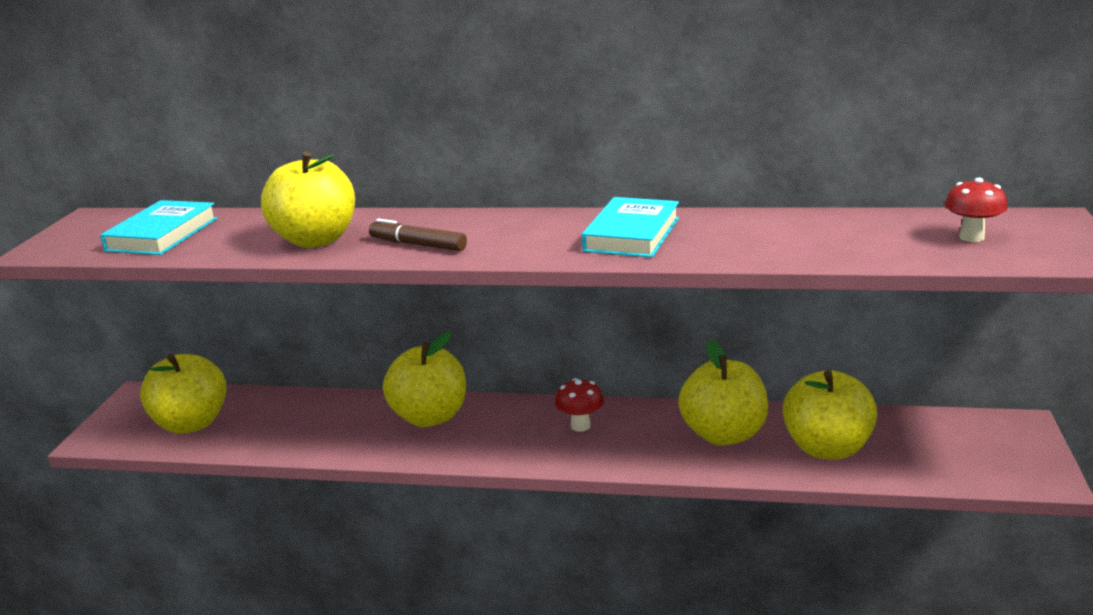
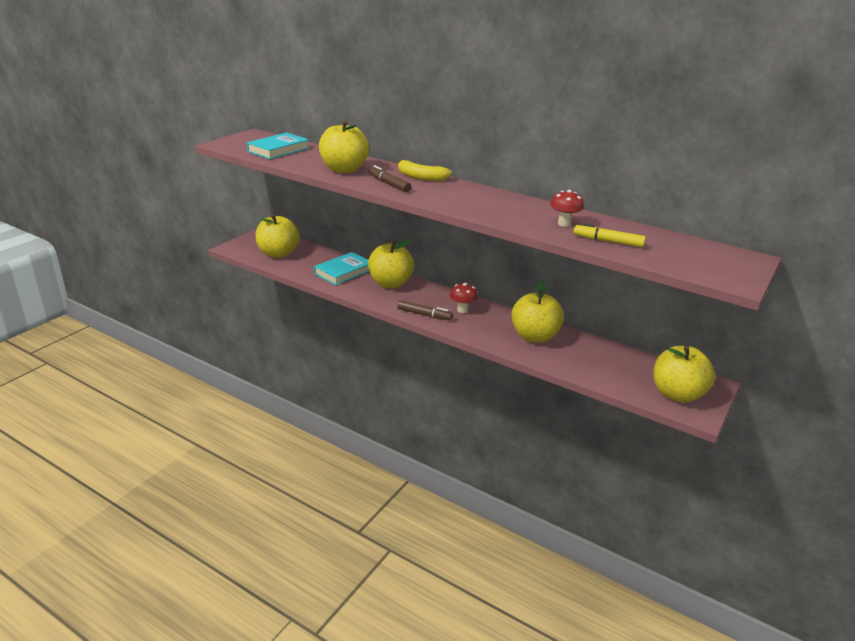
camera: 20 degrees right, 5 degrees up
turquoise book [582,197,679,258] -> turquoise book moved to [314,252,369,285]
yellow apple [782,370,878,460] -> yellow apple moved to [653,346,715,403]
red mushroom [945,178,1008,242] -> red mushroom moved to [550,190,584,227]
none -> yellow banana [397,160,452,181]
none -> brown marker [397,300,453,320]
none -> yellow marker [573,223,646,248]

